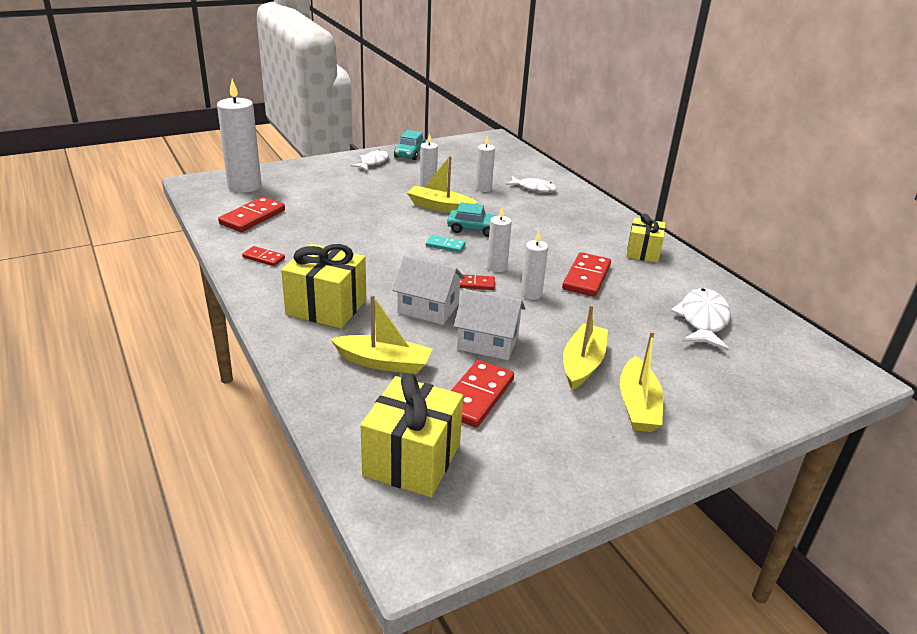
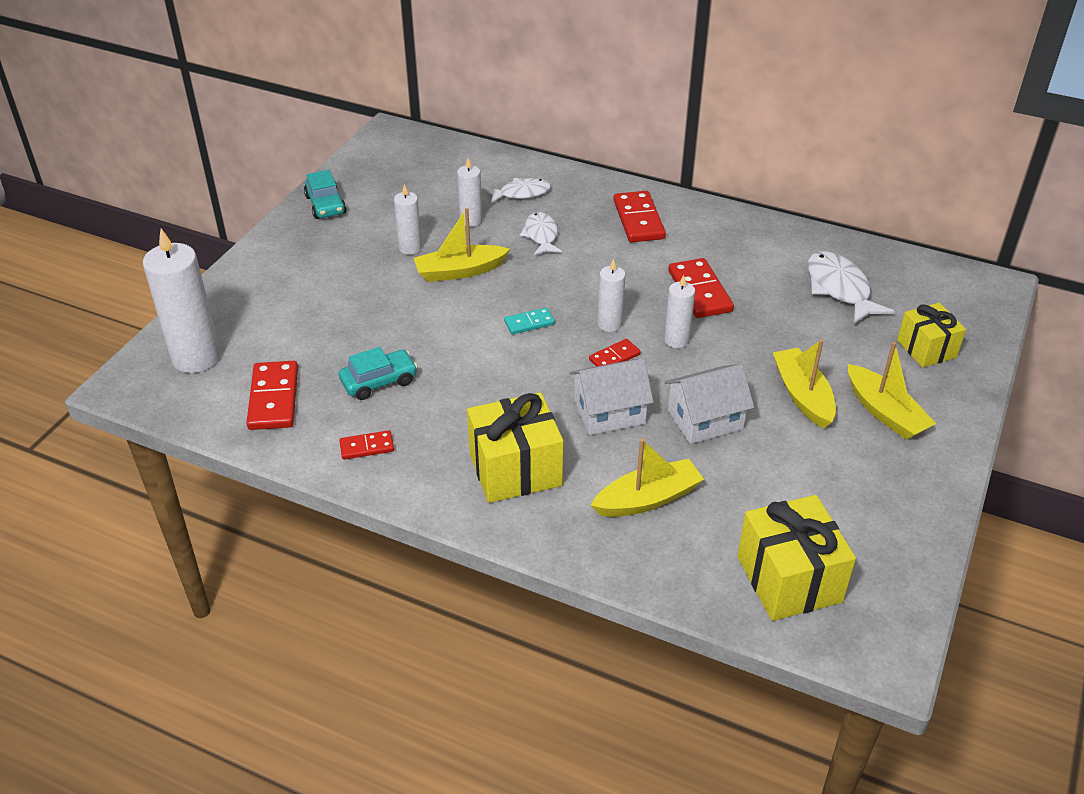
camera: 35 degrees left, 10 degrees up
white fish [350,150,389,171] -> white fish moved to [520,212,562,255]
turquoise car [447,202,499,237] -> turquoise car moved to [339,347,418,400]
red domino [451,360,514,428] -> red domino moved to [613,191,666,242]
yellow gift [626,214,665,263] -> yellow gift moved to [897,303,966,368]

